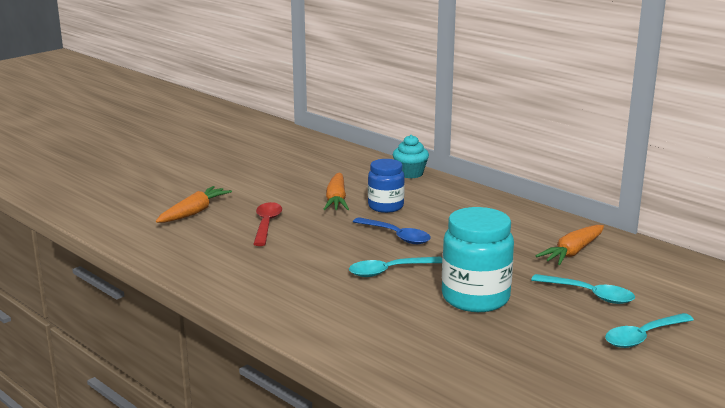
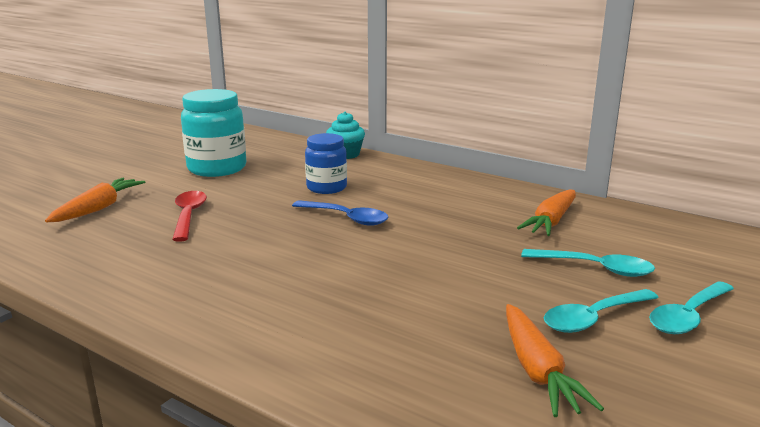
camera: 10 degrees left, 0 degrees up
orange carrot [323,173,349,210] -> orange carrot moved to [506,304,604,417]
turquoise spoon [349,257,442,277] -> turquoise spoon moved to [544,289,659,333]
turquoise jar [442,207,514,312] -> turquoise jar moved to [181,89,246,177]

